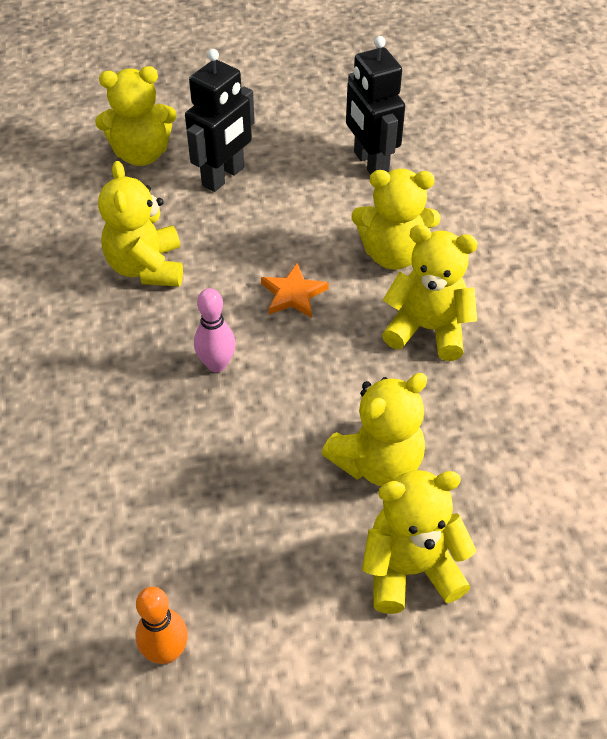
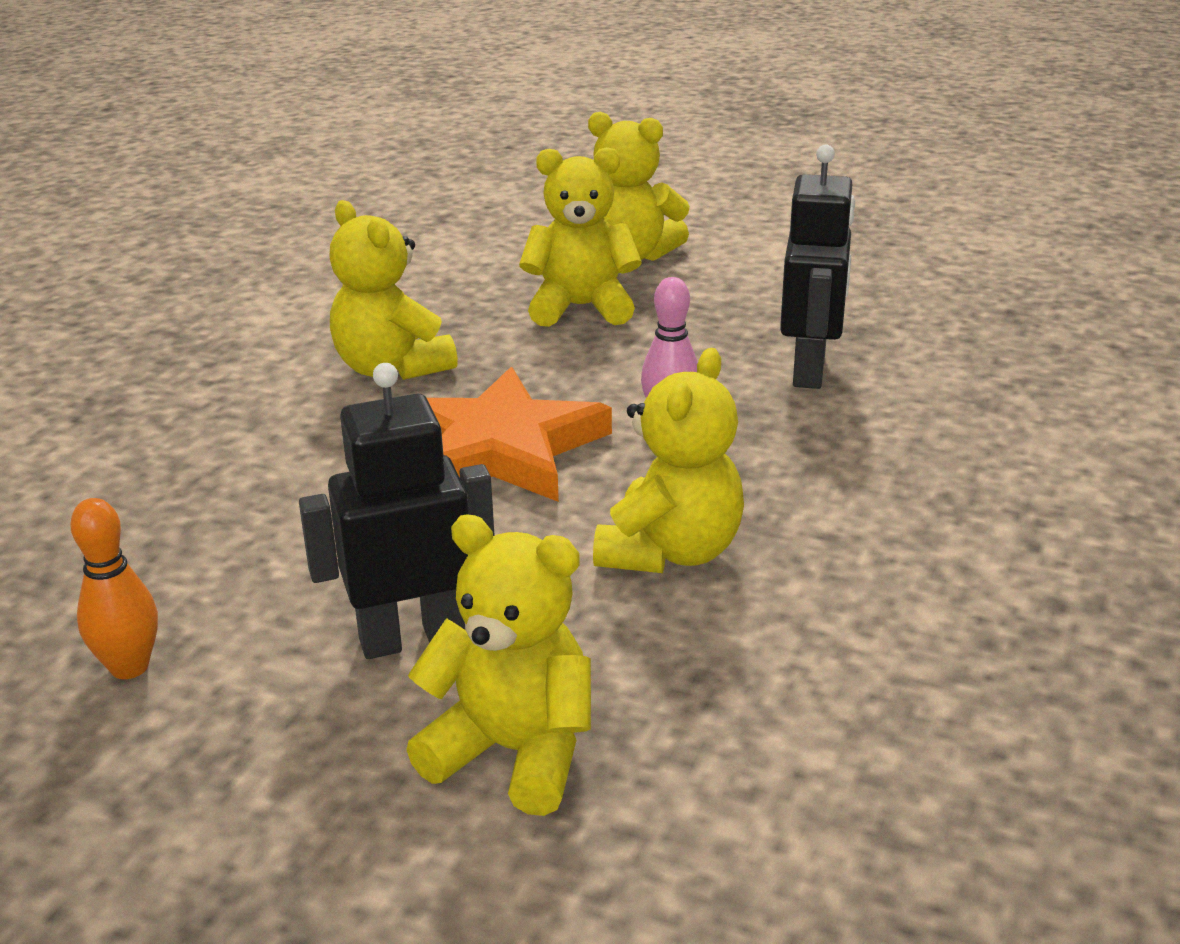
camera: 145 degrees left, 20 degrees down
orange bowling pin [135,587,188,664] -> orange bowling pin moved to [70,498,158,679]
orange star [261,263,329,318] -> orange star [427,367,612,502], size x2.04
black robot [346,36,405,175] -> black robot moved to [780,144,855,389]
yellow teddy bear [351,169,440,270] -> none

